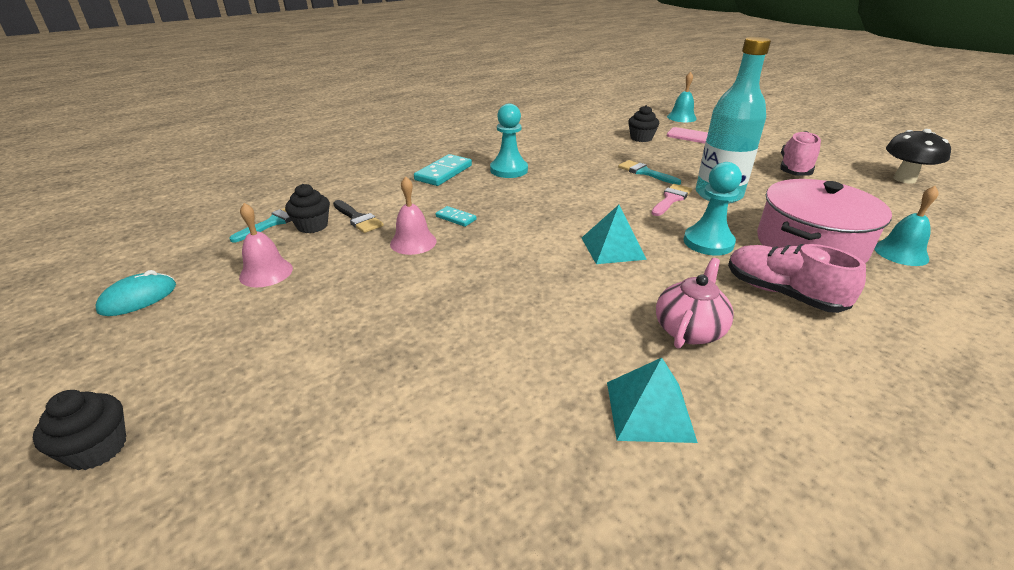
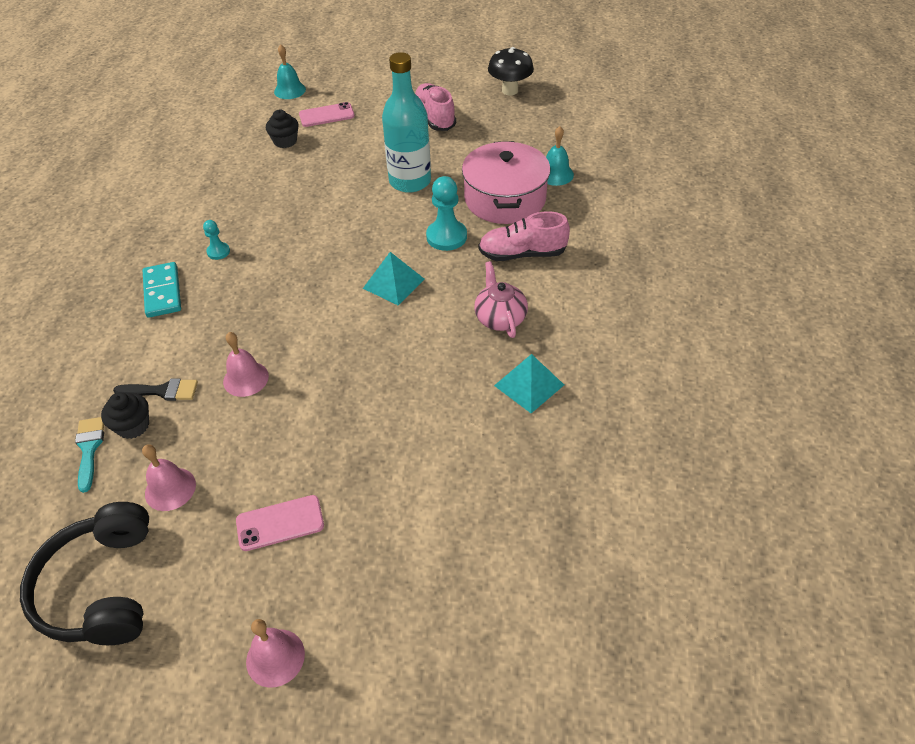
camera: 45 degrees left, 15 degrees up
black cupcake [33,390,126,470] -> pink bell [246,619,305,688]
turquoise mouse [95,270,176,316] -> black headphones [20,502,149,645]
turquoise domino [436,206,477,227] -> none
turquoise pawn [490,104,528,178] -> turquoise pawn [203,220,230,260], size x0.55
turquoise brush [618,160,681,185] -> none
pink brush [651,184,692,216] -> none
none -> pink phone [236,495,324,551]

